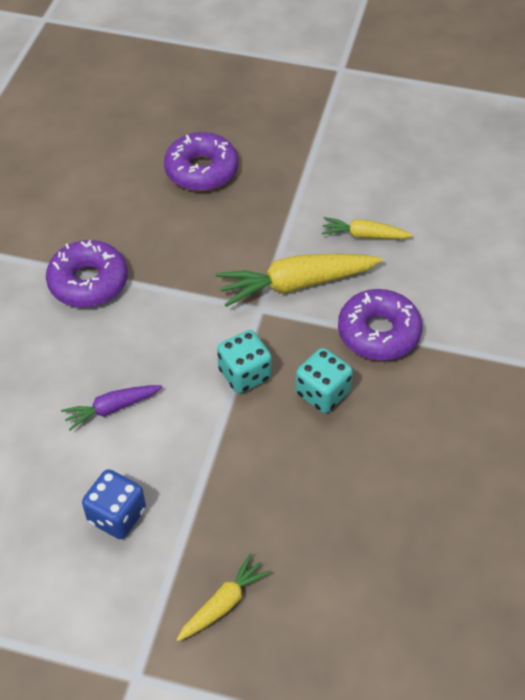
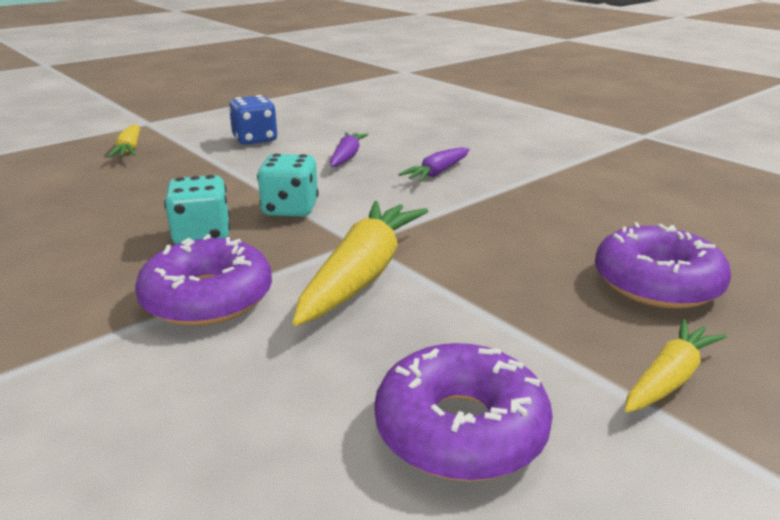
camera: 125 degrees right, 25 degrees down
purple donut [46,240,128,308] -> purple donut moved to [374,343,553,481]
yellow carrot [322,217,413,239] -> yellow carrot moved to [625,319,727,413]
none -> purple carrot [398,147,470,182]

